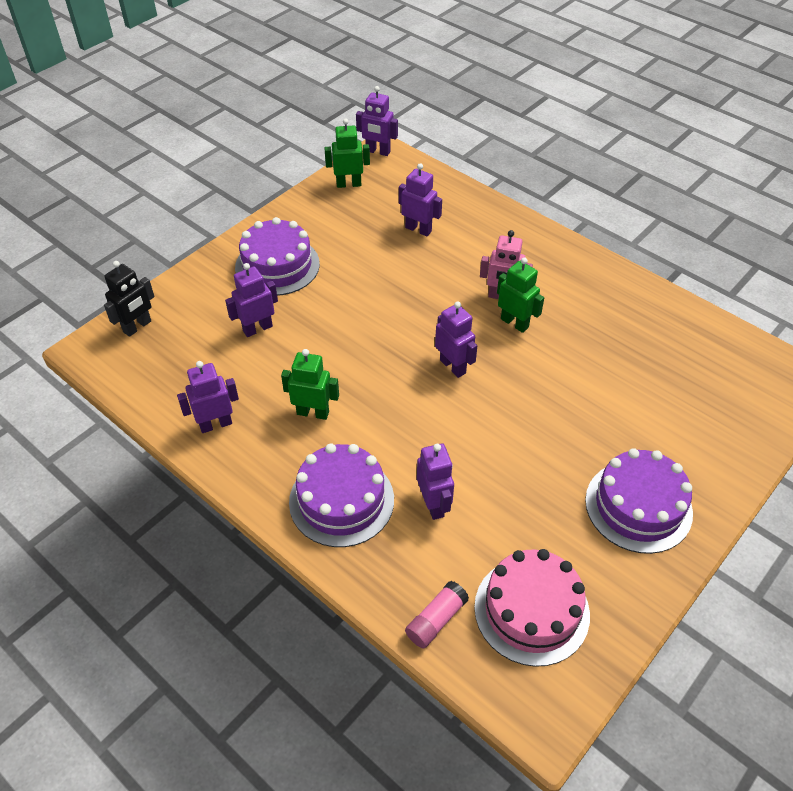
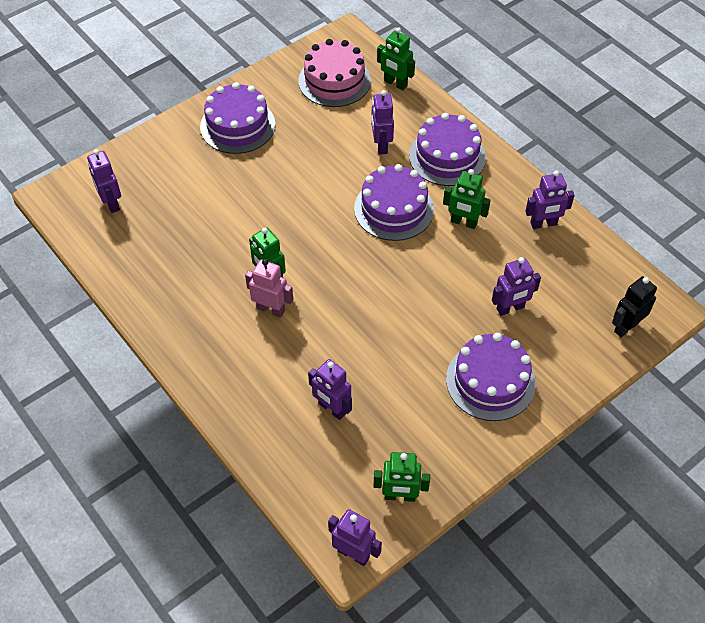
camera: 170 degrees left, 5 degrees up
pink glue stick [405,581,469,648] -> green robot [377,27,415,90]
purple robot [435,302,477,378] -> purple robot moved to [87,149,121,213]
none -> purple cake [354,164,434,241]

